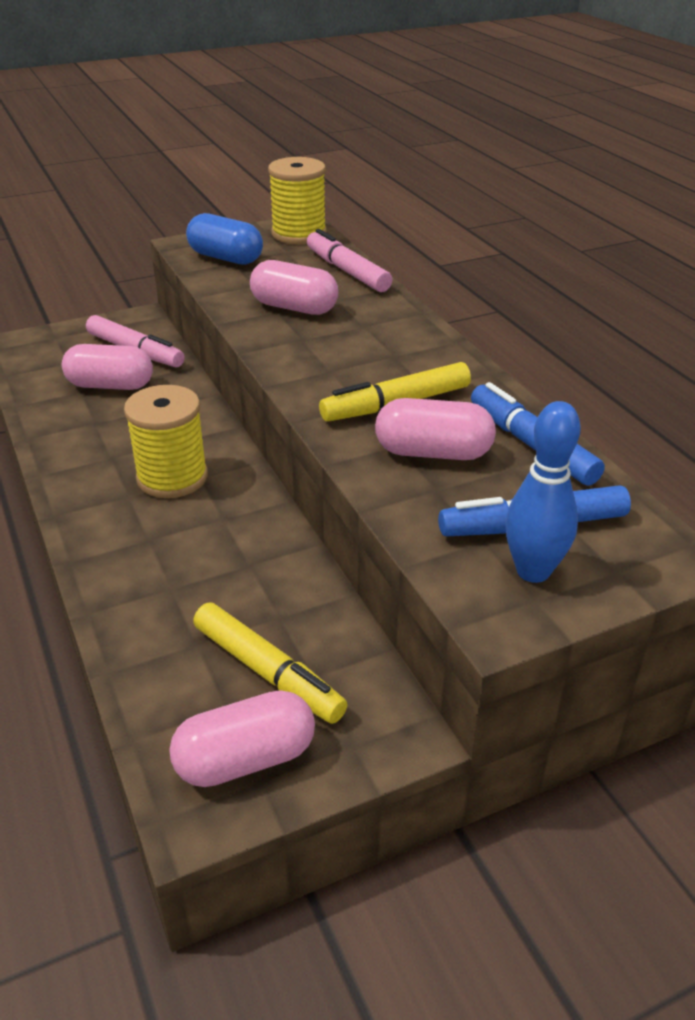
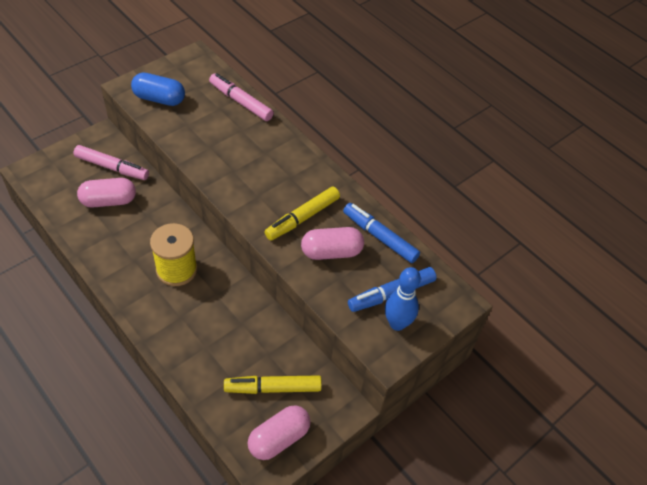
camera: 20 degrees left, 15 degrees up
yellow marker [193,603,348,724] -> yellow marker turned 150 degrees clockwise [224,375,322,394]
pink capsule [250,260,338,315] -> none
yellow spool [268,157,326,244] -> none

